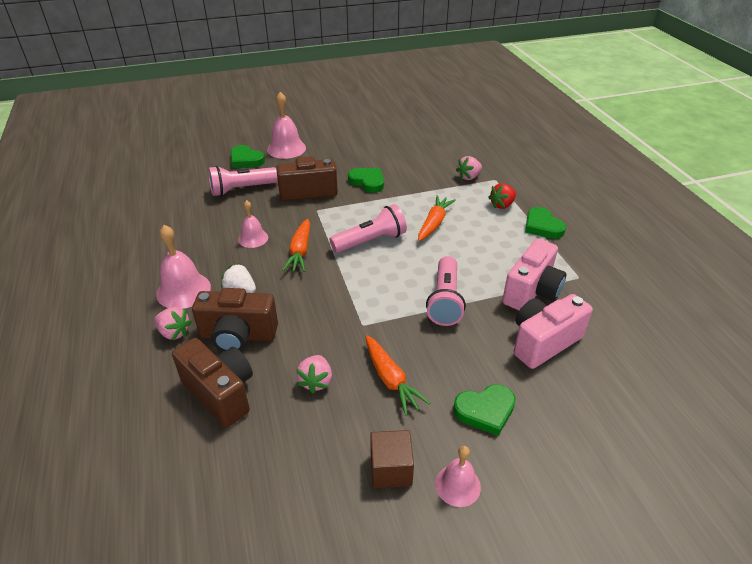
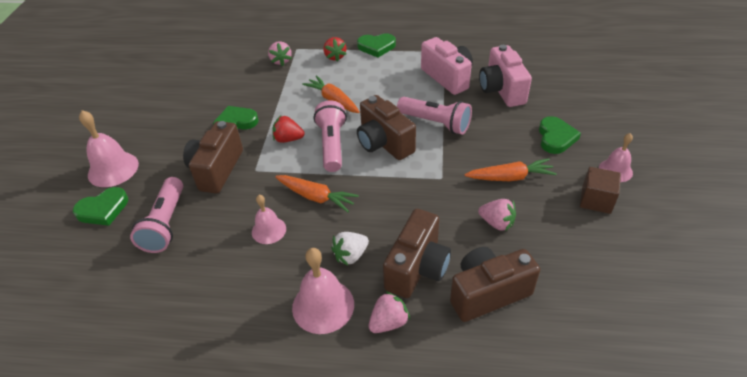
camera: 65 degrees left, 5 degrees up
none -> red strawberry [272,116,305,143]
none -> brown camera [357,95,416,160]

